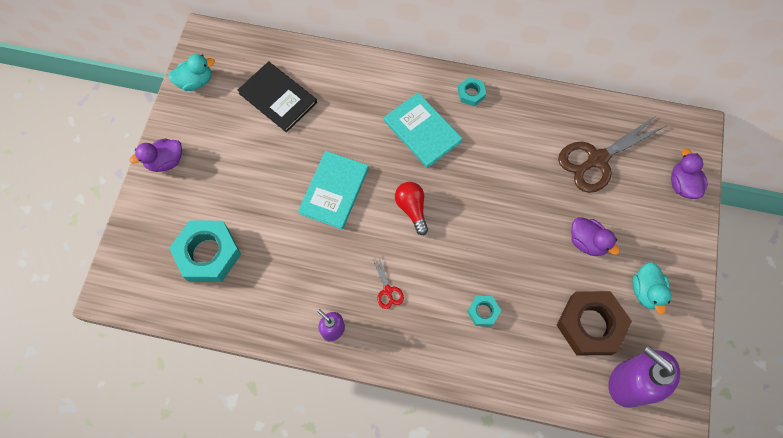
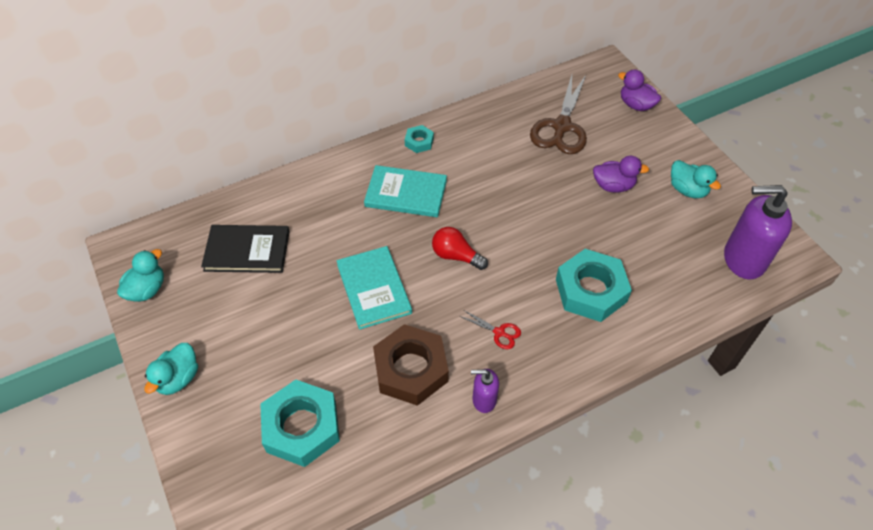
camera: 40 degrees left, 15 degrees down
purple duck [130,138,182,172] -> turquoise duck [144,343,198,395]
turquoise nut [467,296,501,326] -> turquoise nut [556,249,632,322], size x2.08
brown nut [556,291,632,355] -> brown nut moved to [373,324,449,406]

